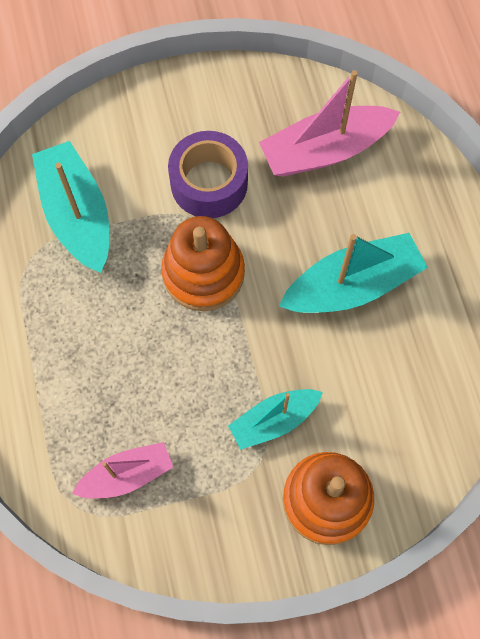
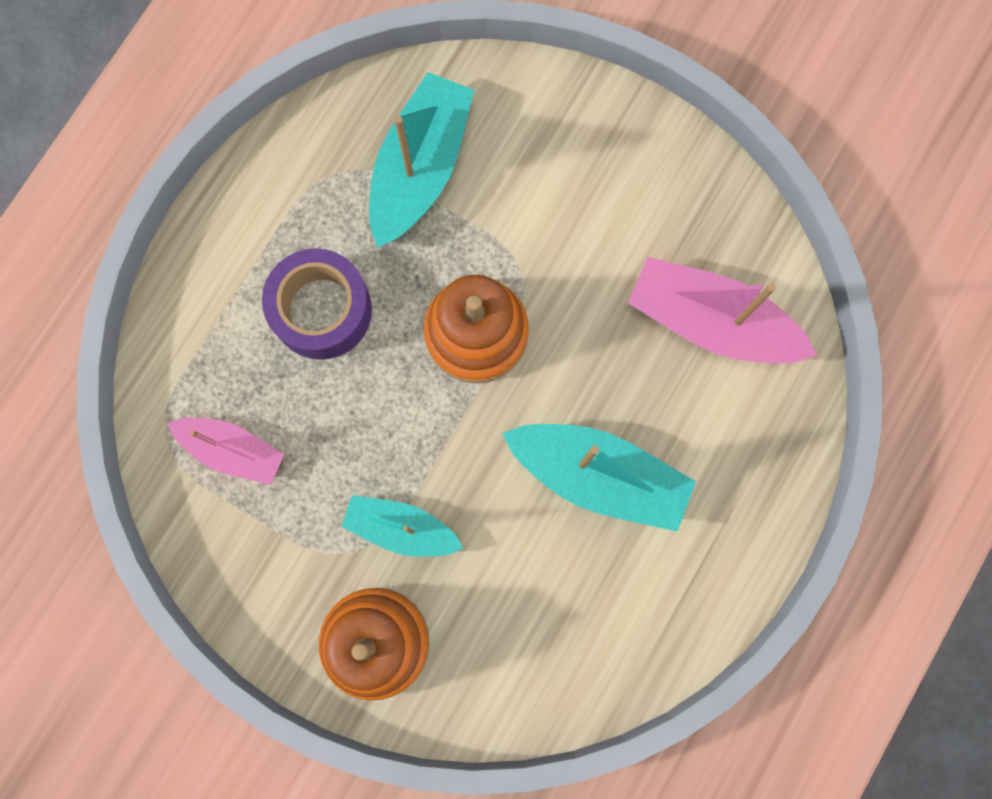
camera: 45 degrees right, 10 degrees up
purple tape [168,131,248,218] -> purple tape moved to [262,248,372,360]

